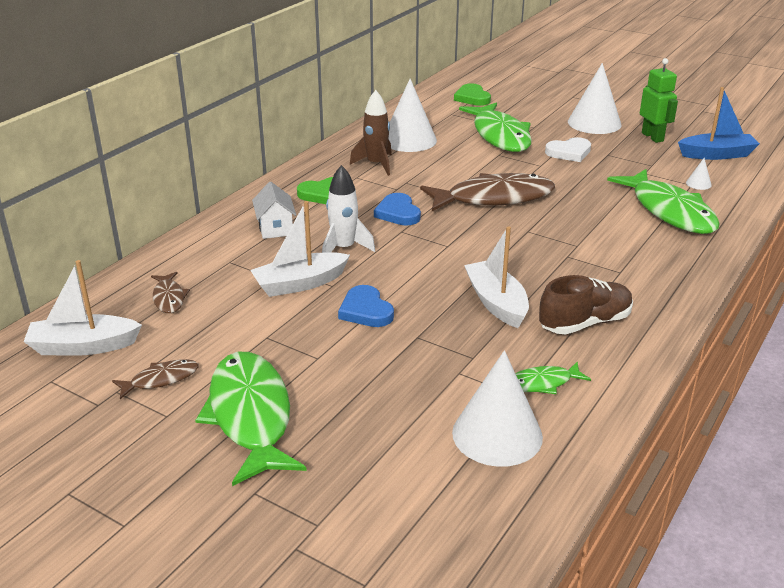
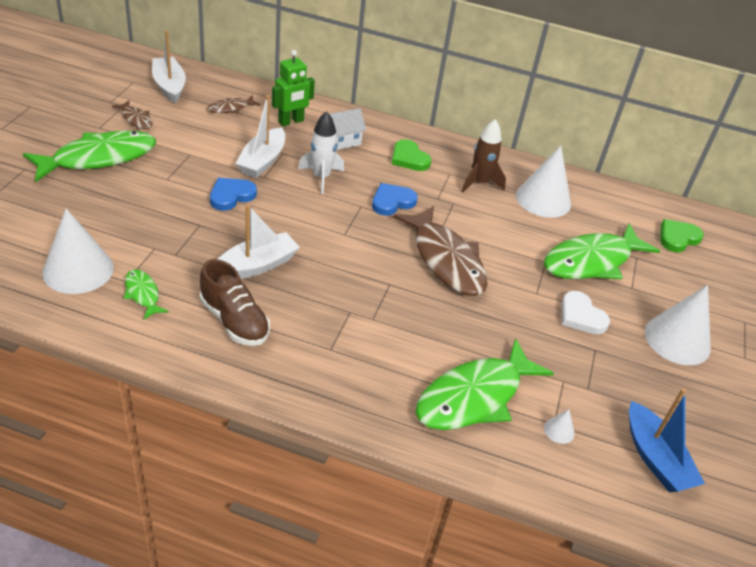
camera: 70 degrees right, 10 degrees up
white boat [250,201,350,297] -> white boat turned 120 degrees counterclockwise [235,95,285,178]
green robot [640,58,678,143] -> green robot moved to [272,50,315,127]

